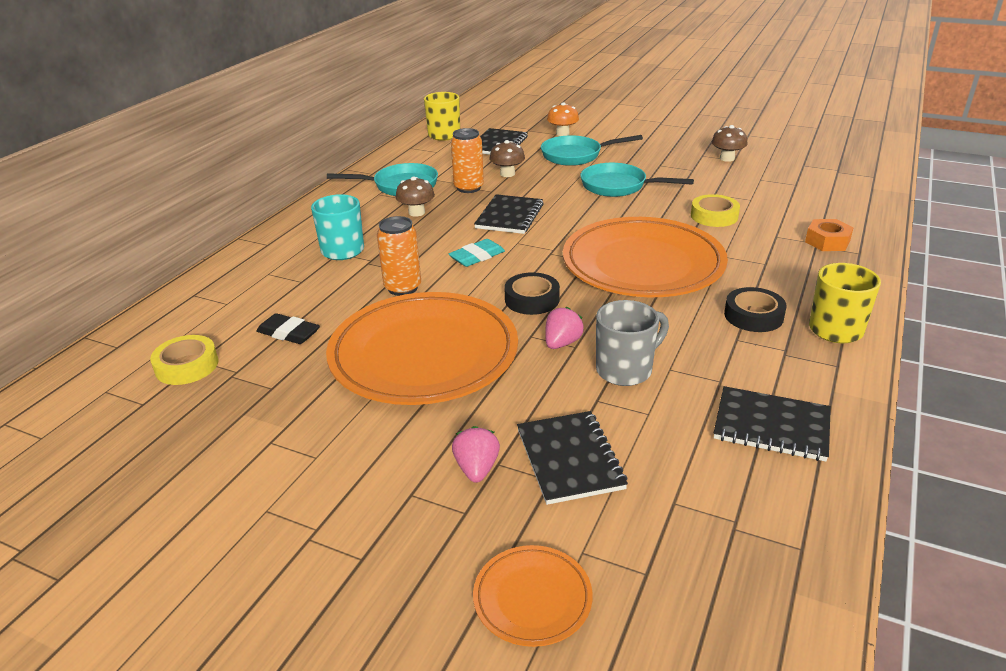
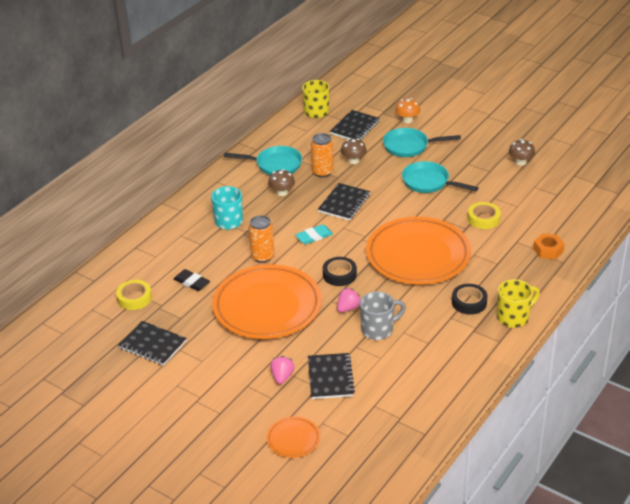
camera: 10 degrees right, 5 degrees up
black notebook [714,386,831,462] -> black notebook moved to [118,321,187,366]

